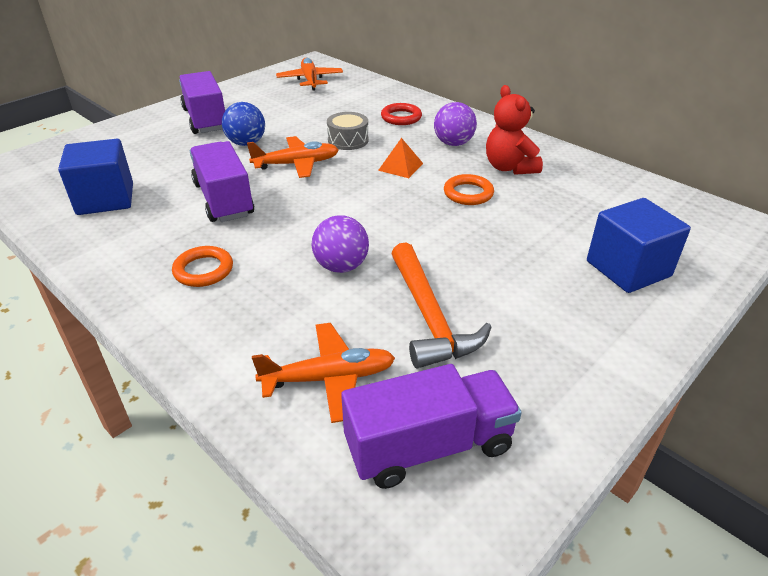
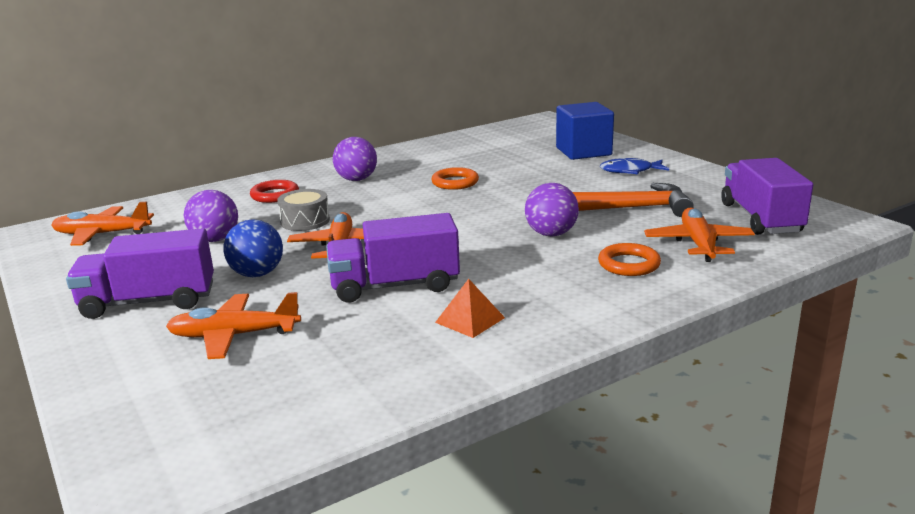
camera: 75 degrees left, 15 degrees down
blue cube [58,139,133,215] -> none
orange ring [172,246,233,287] -> orange ring moved to [598,243,661,276]
orange pyramid [378,138,423,178] -> orange pyramid moved to [435,279,505,338]
red teddy bear [486,85,543,175] -> none
none -> orange plane [166,292,301,359]
none -> purple ball [184,190,238,242]
none -> blue fish [600,158,669,174]

